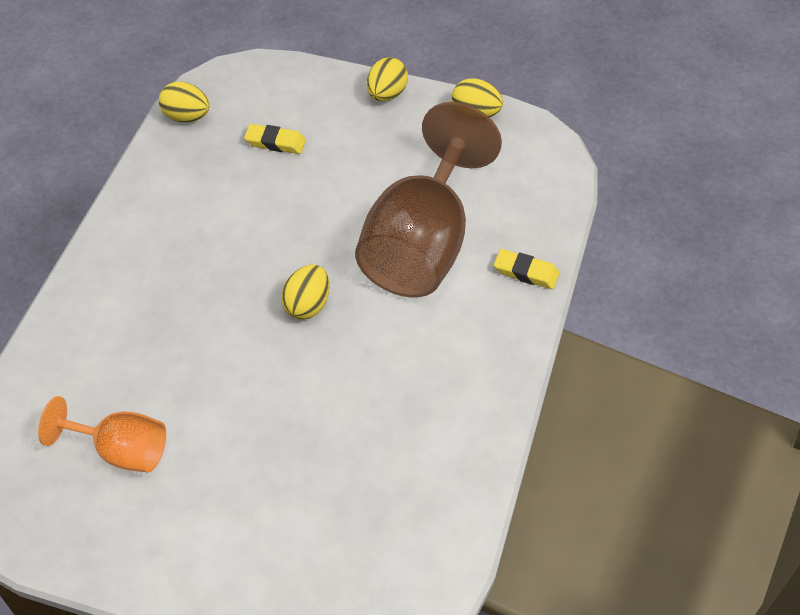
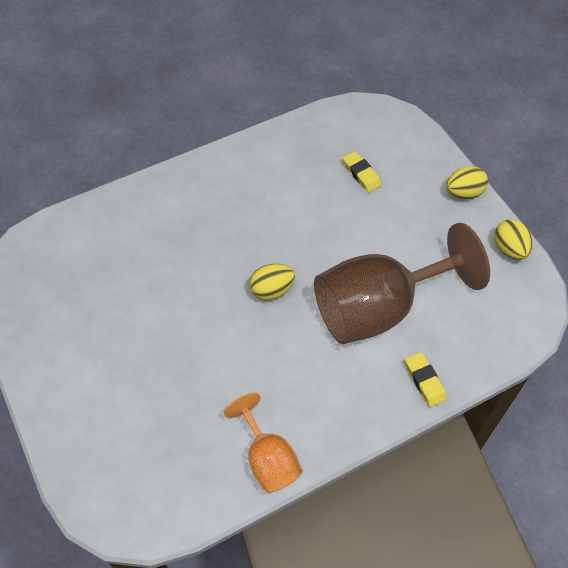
camera: 45 degrees right, 5 degrees up
orange goblet [38,396,166,473] -> orange goblet moved to [224,393,303,493]
yellow egg [159,82,209,122] -> none

